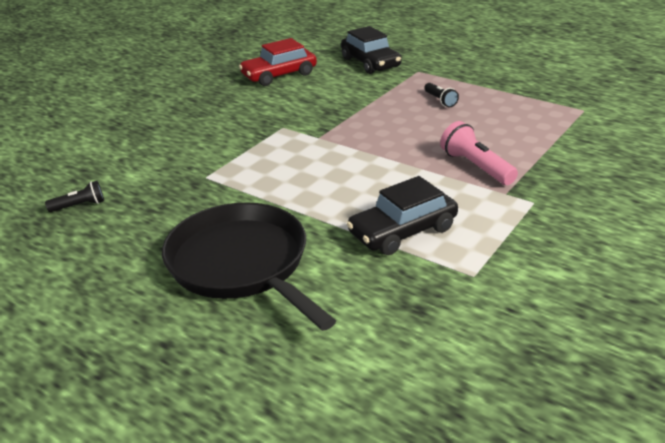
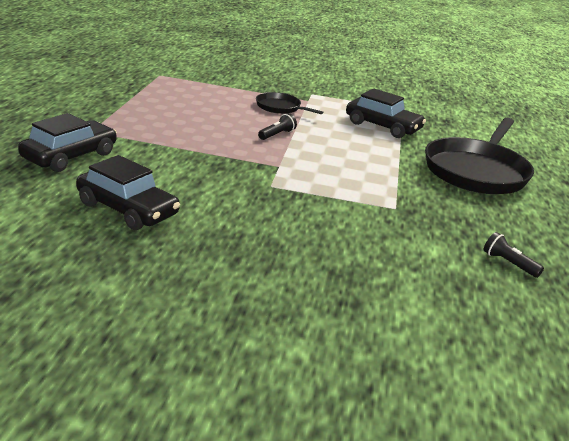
camera: 120 degrees left, 5 degrees down
red car [239,38,317,86] -> black car [76,155,180,230]
black flashlight [424,83,459,107] -> black flashlight moved to [258,113,297,140]
pink flashlight [440,121,518,185] -> black pan [256,92,323,114]

